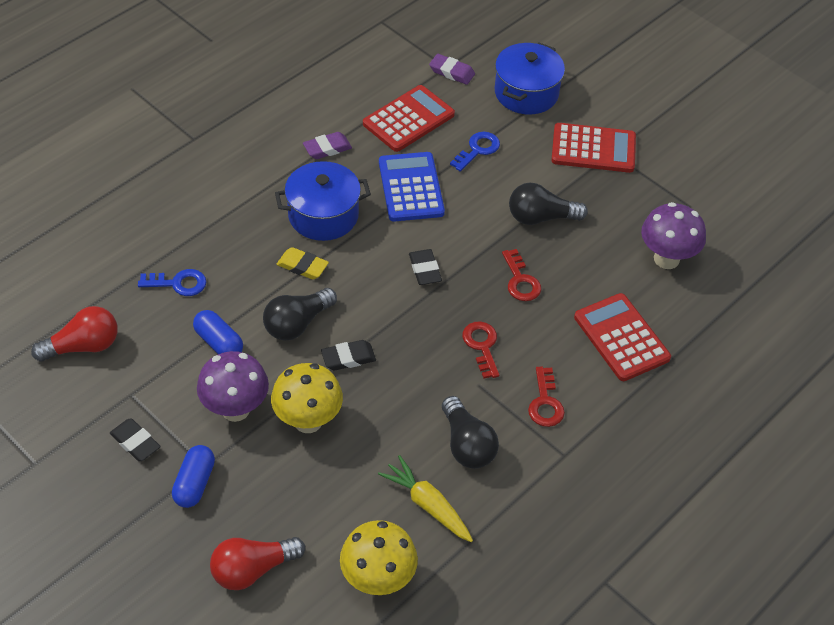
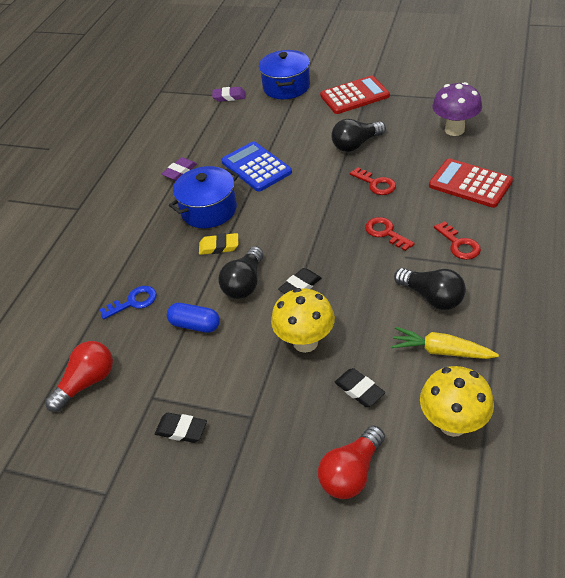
camera: 20 degrees left, 5 degrees down
blue capsule [172,445,215,508] -> none
purple mushroom [197,351,269,422] -> none
red calculator [363,85,455,152] -> none
black eraser [409,249,442,285] -> black eraser moved to [335,368,385,407]
blue key [450,132,500,172] -> none

